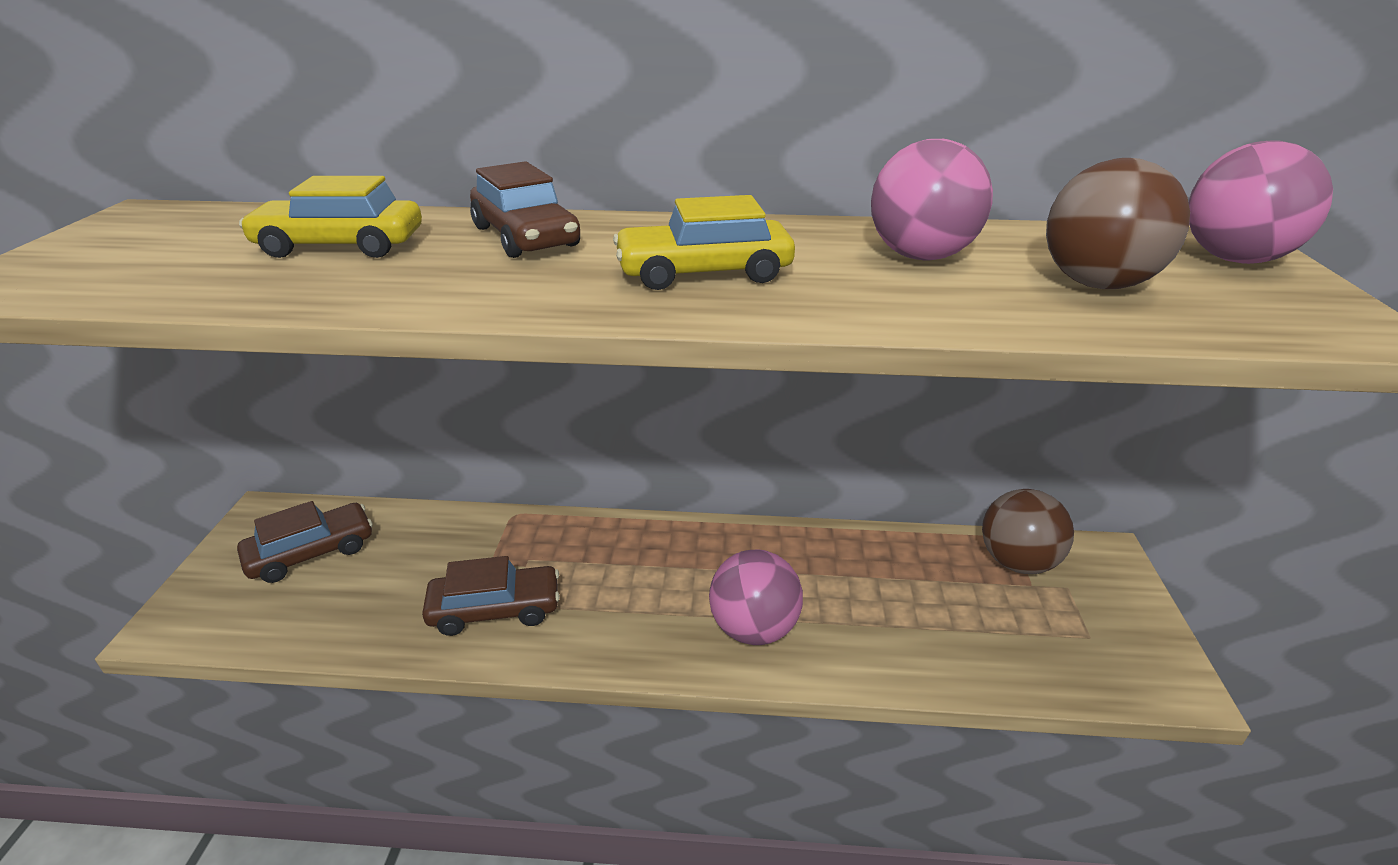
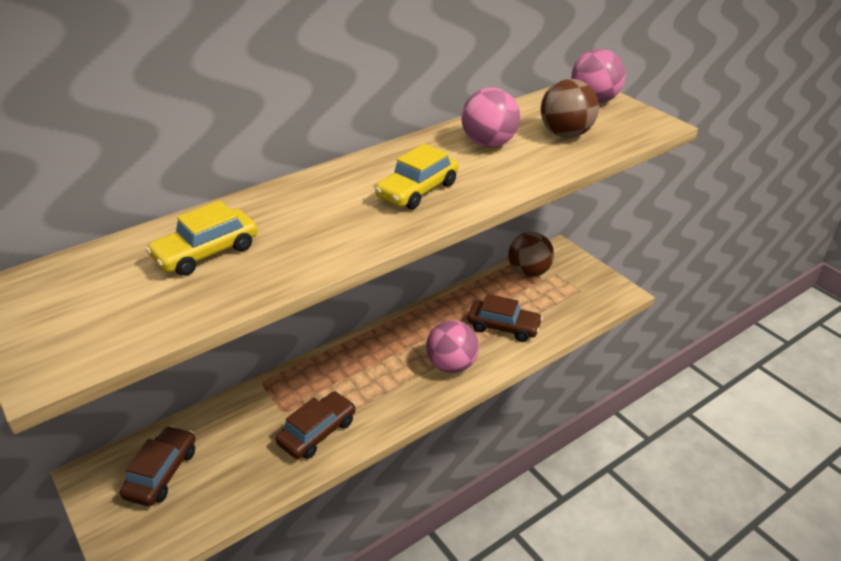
camera: 40 degrees left, 5 degrees up
brown car [470,161,580,258] -> brown car moved to [467,294,543,342]

